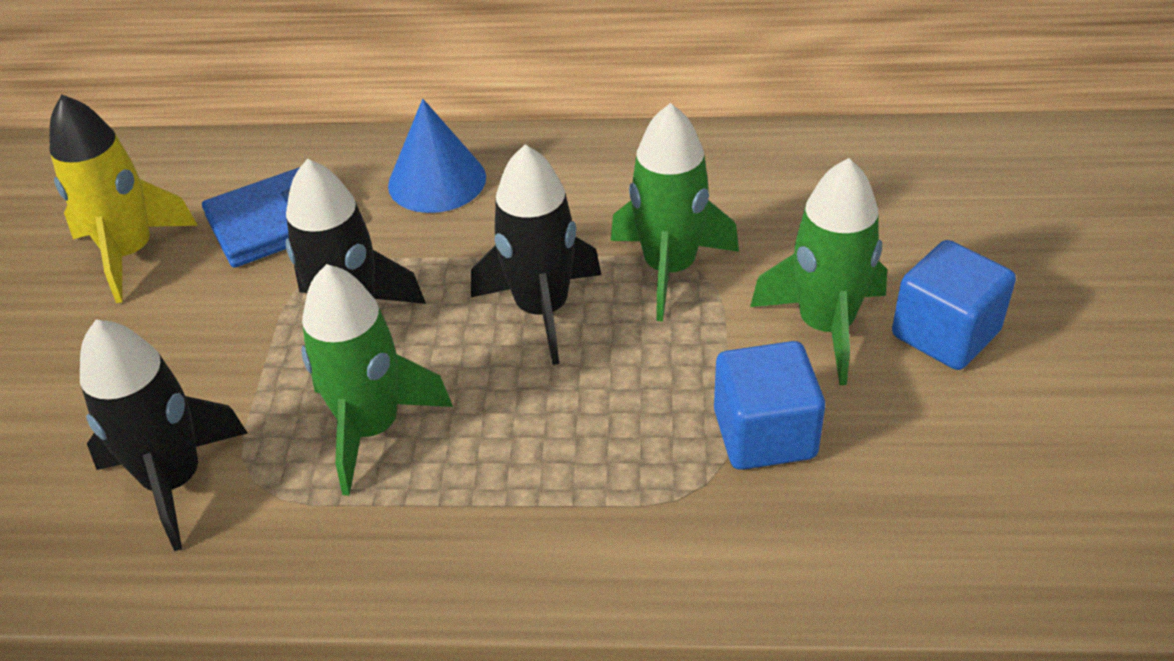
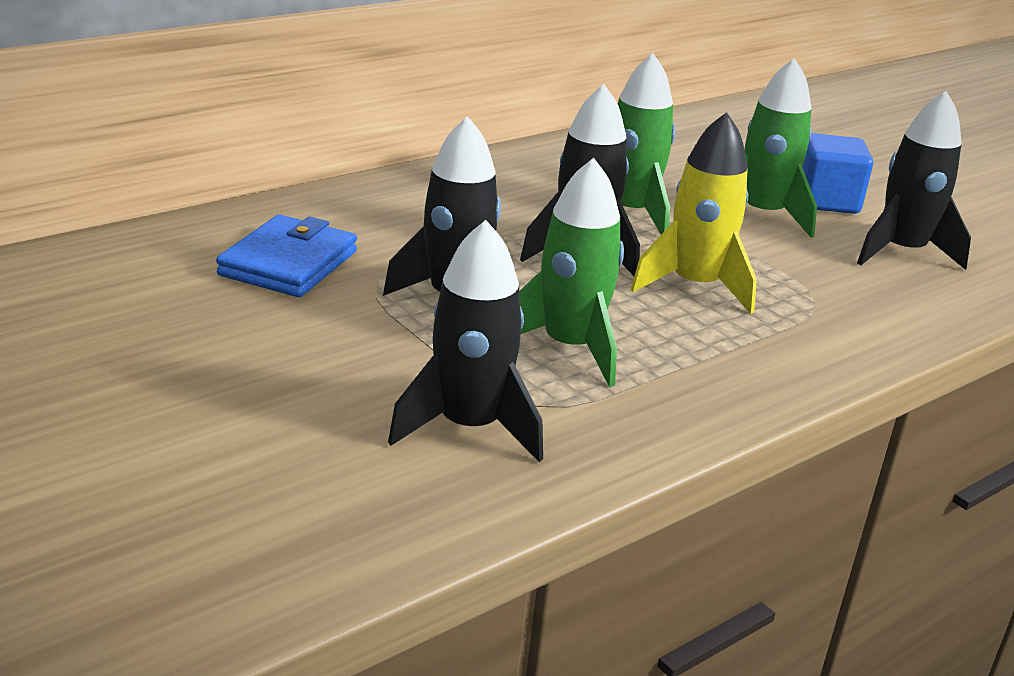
camera: 45 degrees left, 15 degrees down
yellow rocket [50,95,198,303] -> yellow rocket moved to [631,112,757,314]
blue cone [388,99,486,213] -> none
blue cube [714,341,825,470] -> none
none -> black rocket [857,91,971,270]

